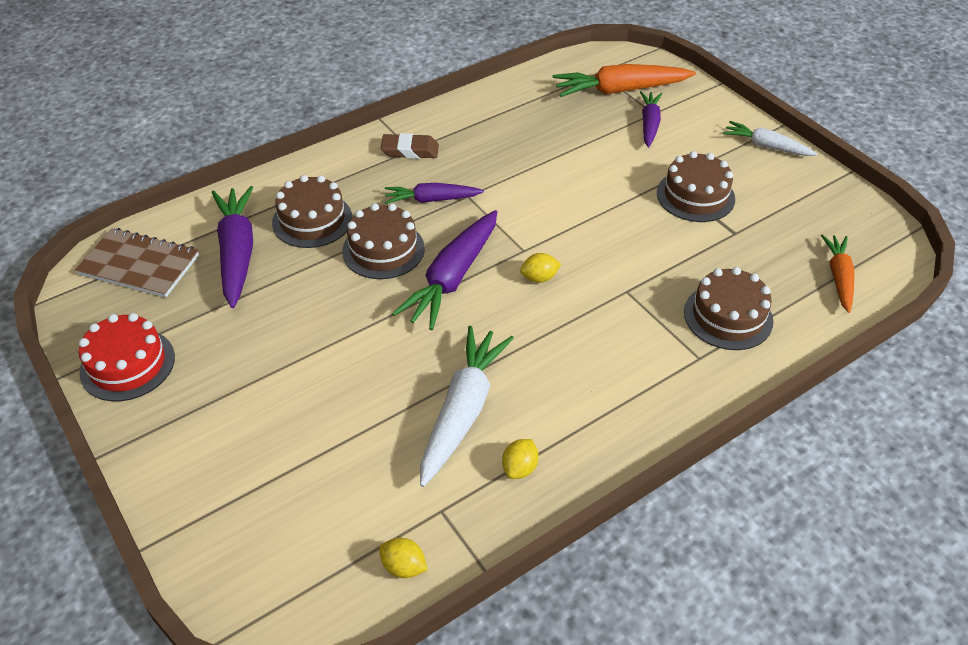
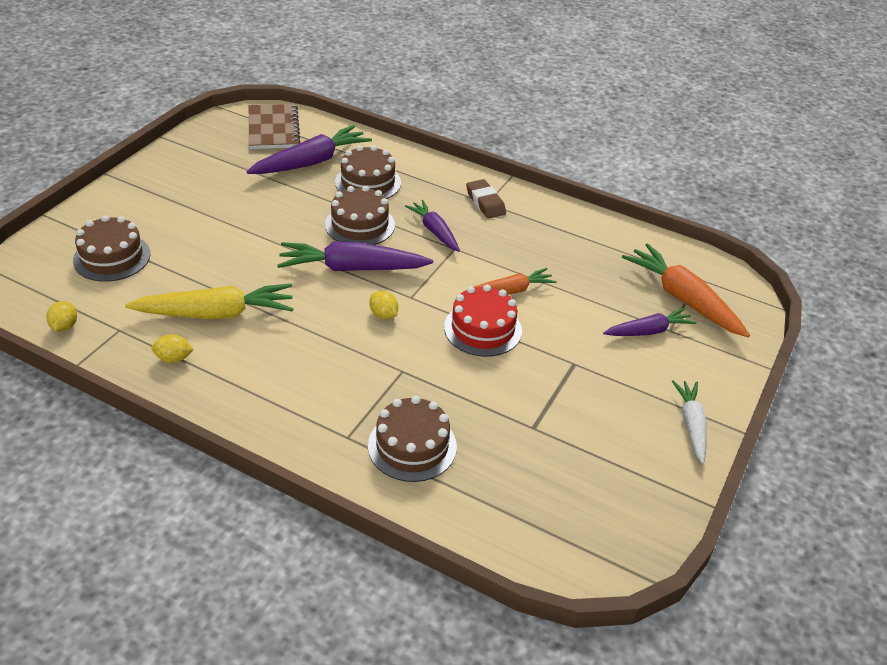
camera: 60 degrees right, 5 degrees down
red cake [79,313,175,401] -> red cake moved to [444,285,522,357]
white carrot [420,326,514,487] -> yellow carrot [125,283,293,319]
brown cake [657,151,735,222] -> brown cake moved to [73,215,151,282]
orange carrot [821,234,854,313] -> orange carrot moved to [474,268,557,294]

